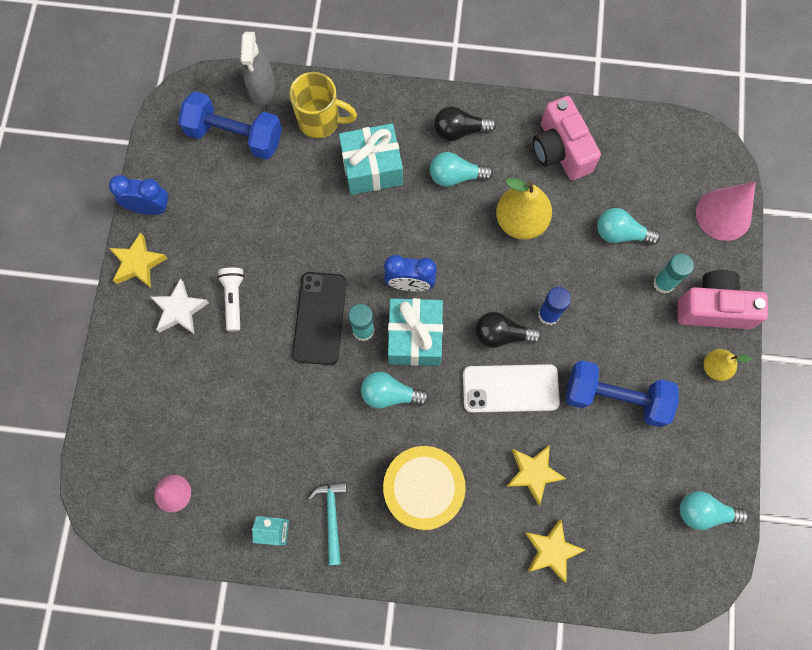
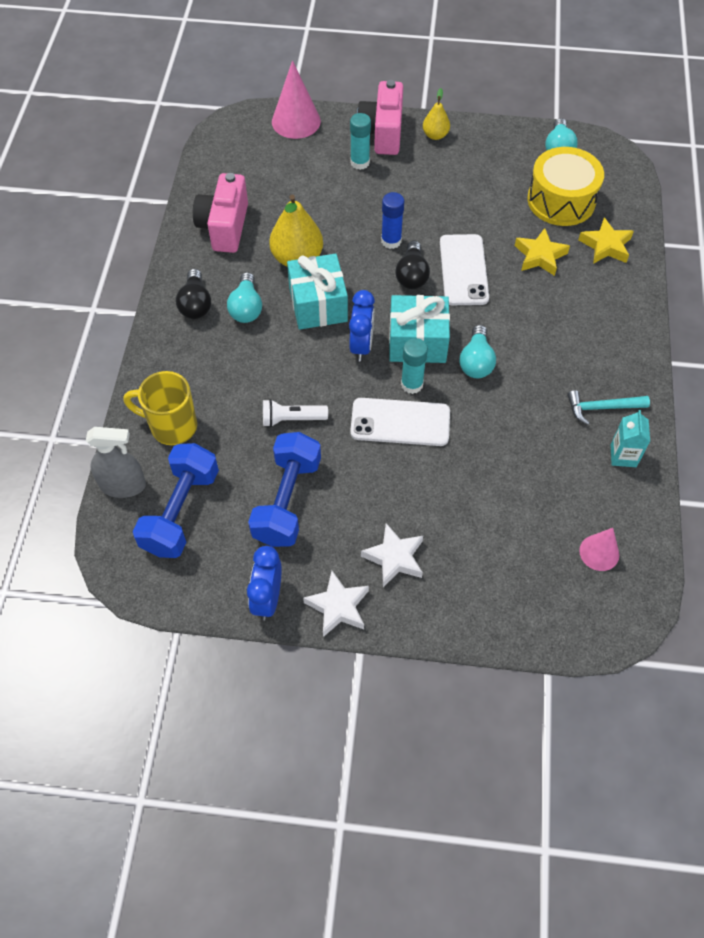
camera: 90 degrees left, 15 degrees down
yellow star [109,232,167,288] -> white star [303,571,369,637]
white flashlight [217,267,244,331] -> white flashlight moved to [263,399,328,427]
yellow mug [289,72,357,139] -> yellow mug turned 90 degrees counterclockwise [124,371,197,445]
black phone [292,272,347,365] -> white phone [350,398,450,446]
turquoise gift [339,123,403,195] -> turquoise gift moved to [287,254,348,330]
yellow drum [383,446,466,530] -> yellow drum moved to [527,147,604,226]
pink camera [533,96,601,180] -> pink camera turned 120 degrees clockwise [193,173,248,253]
blue dumbbell [566,360,679,427] -> blue dumbbell moved to [248,432,321,547]
turquoise light bulb [597,208,660,245] -> none

